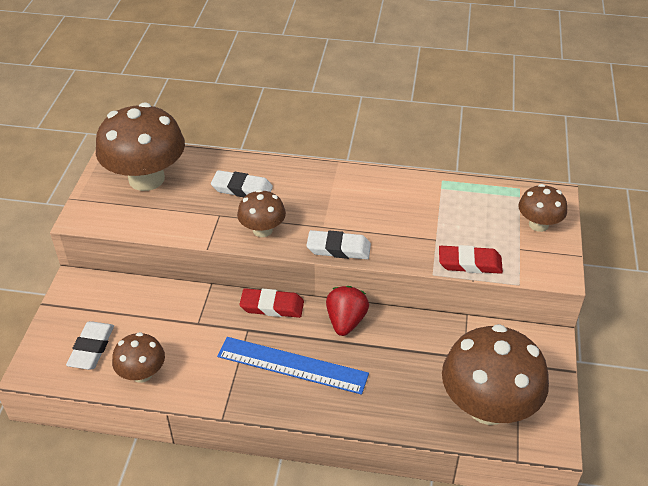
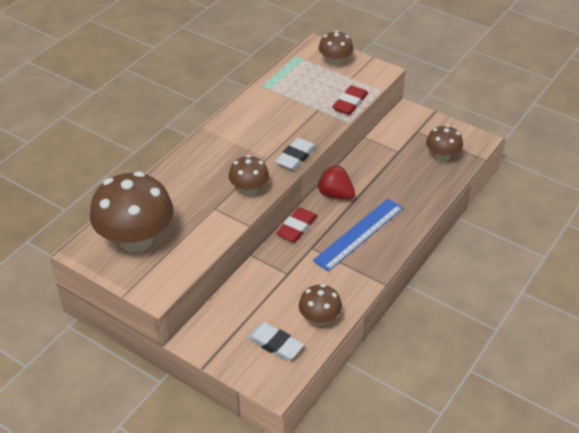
camera: 65 degrees left, 0 degrees up
white eraser [211,170,273,197] -> none
brown mushroom [442,324,549,425] -> brown mushroom [426,125,463,162], size x0.52

